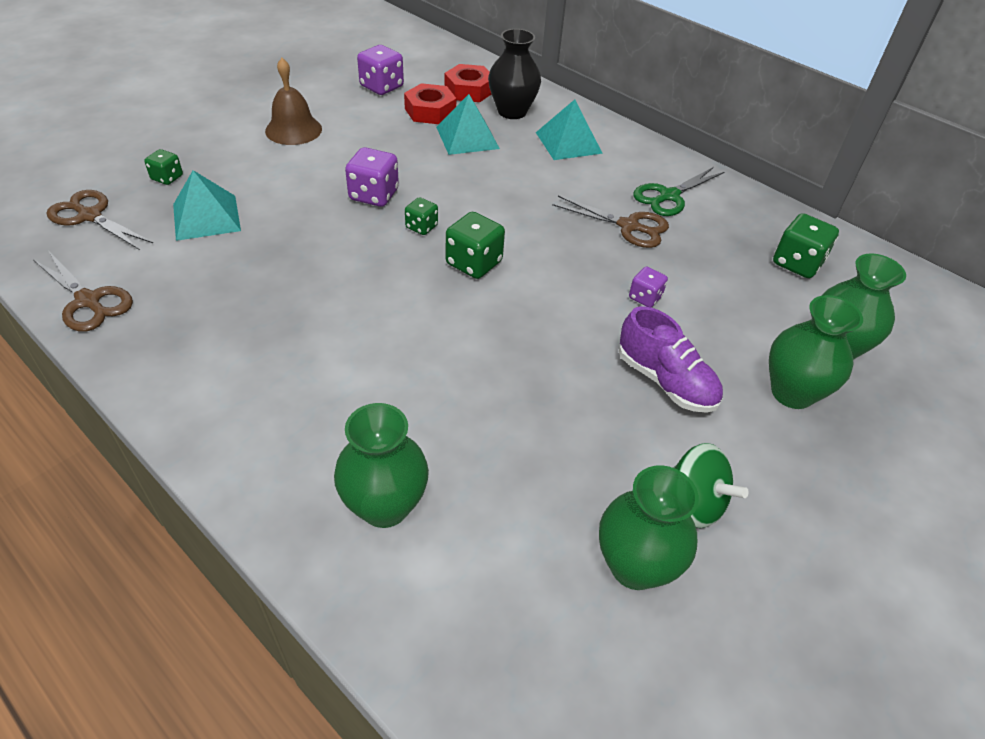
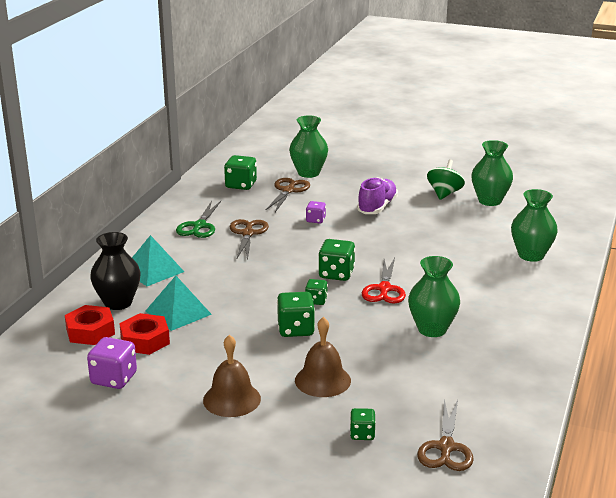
camera: 110 degrees left, 20 degrees down
brown scissors [34,252,133,332] -> brown scissors moved to [266,178,310,212]
turquoise pyramid [173,170,241,241] -> none
purple dice [345,147,399,207] -> green dice [277,292,315,337]
green scissors [633,167,724,216] -> green scissors turned 75 degrees clockwise [176,201,221,238]
green vase [769,295,863,409] -> green vase moved to [408,256,460,337]
none -> brown bell [295,317,351,397]
none -> red scissors [362,258,406,303]

